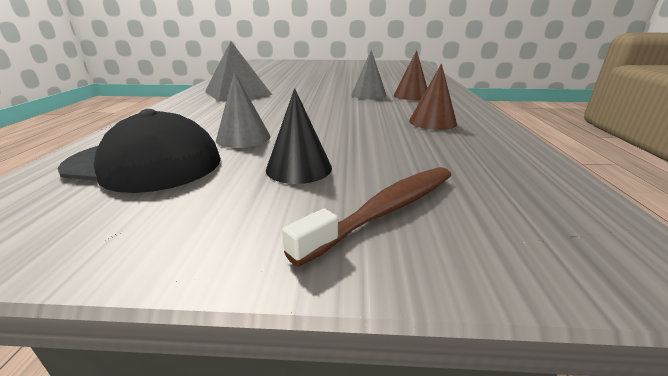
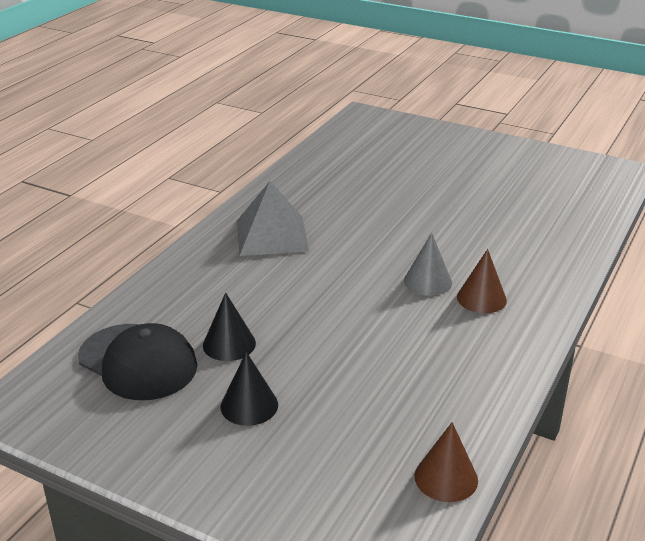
camera: 25 degrees right, 5 degrees up
grey cone [216,72,270,148] -> black cone [203,293,256,361]
brown toothbrush [282,167,451,267] -> none
brown cone [409,64,457,130] -> brown cone moved to [415,422,478,502]

